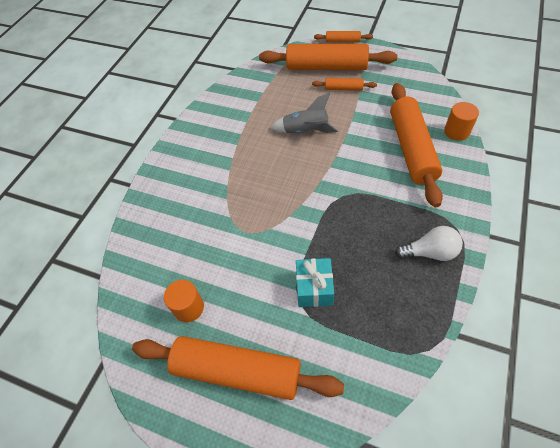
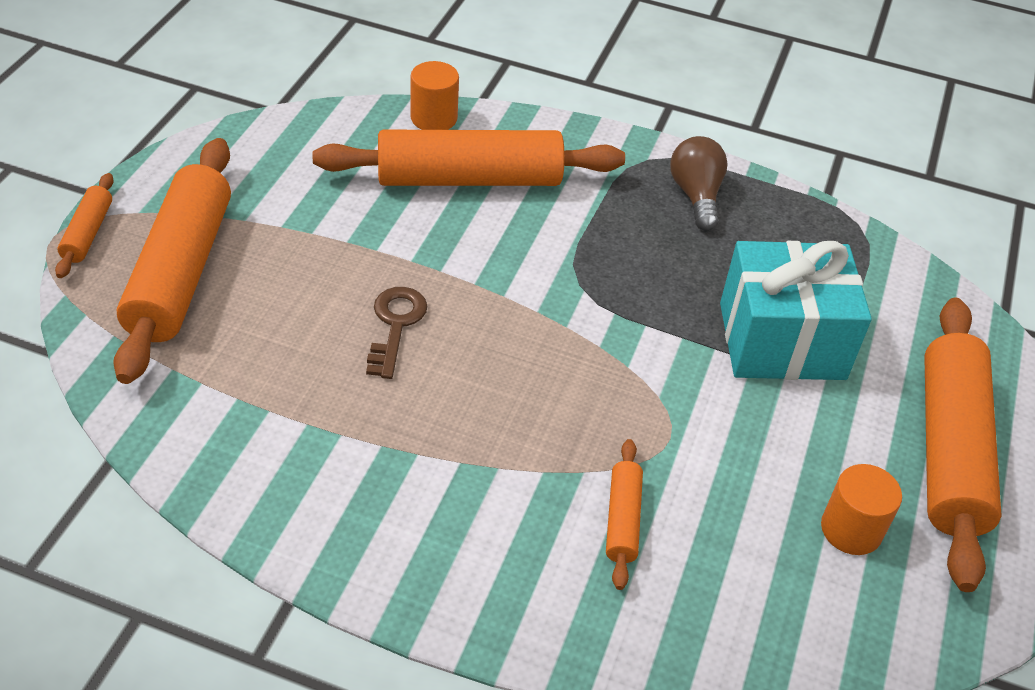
camera: 100 degrees left, 10 degrees down
grey rocket [270,93,338,134] -> brown key [366,287,427,379]
turquoise gift [296,258,334,307] -> turquoise gift [720,241,872,380], size x1.69
orange rolling pin [312,78,377,91] -> orange rolling pin moved to [606,439,643,590]
white light bulb [395,226,463,261] -> brown light bulb [670,136,728,231]

